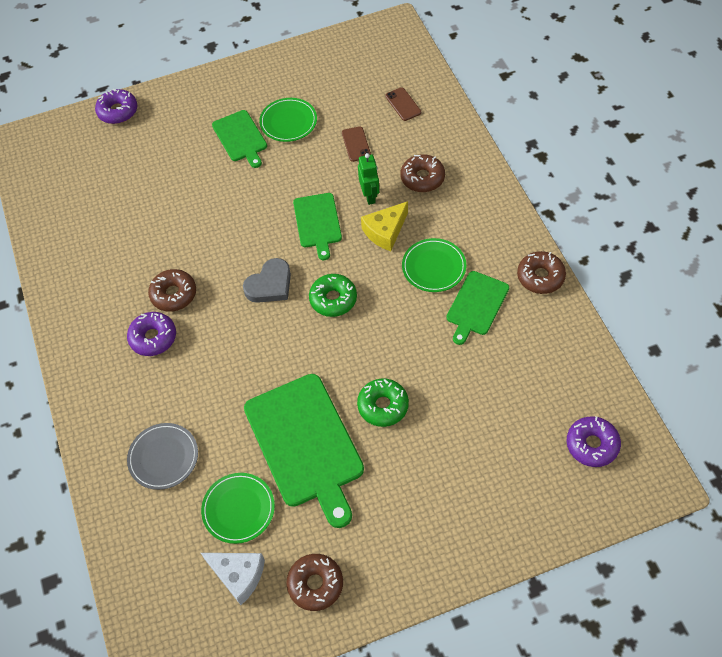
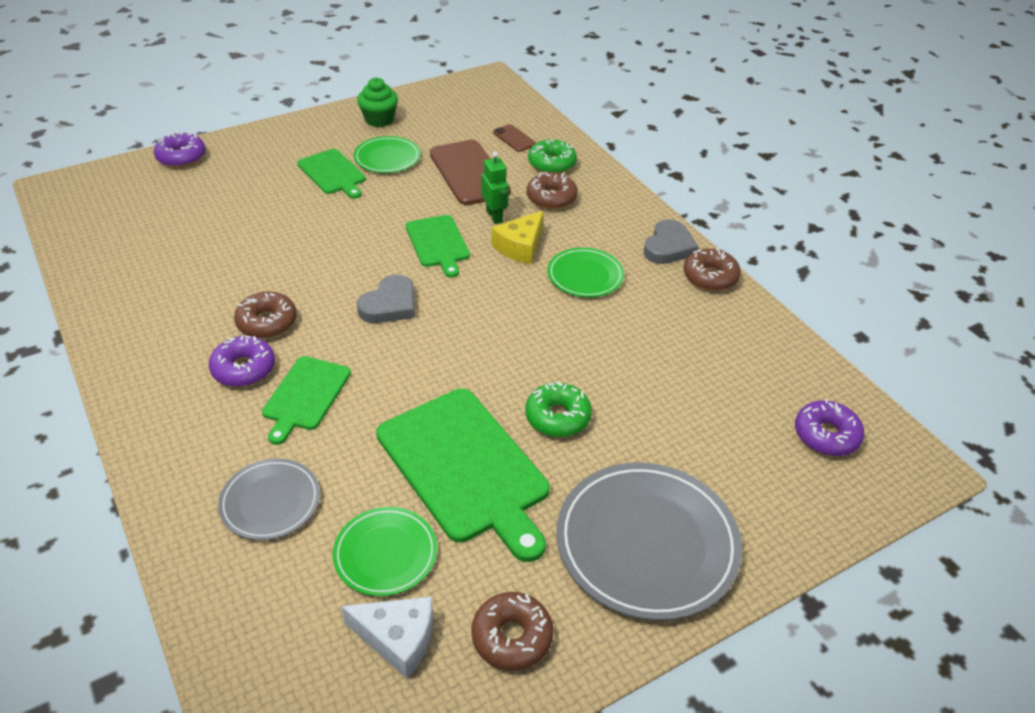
camera: 15 degrees left, 15 degrees down
green donut [309,274,357,317] -> green donut moved to [528,139,577,173]
brown phone [342,126,371,162] -> brown phone [430,140,511,205], size x2.13
green cutting board [446,271,509,345] -> green cutting board moved to [262,356,351,445]
none -> green cupcake [357,78,398,127]
none -> grey plate [556,463,742,621]
none -> grey heart [644,219,699,264]

